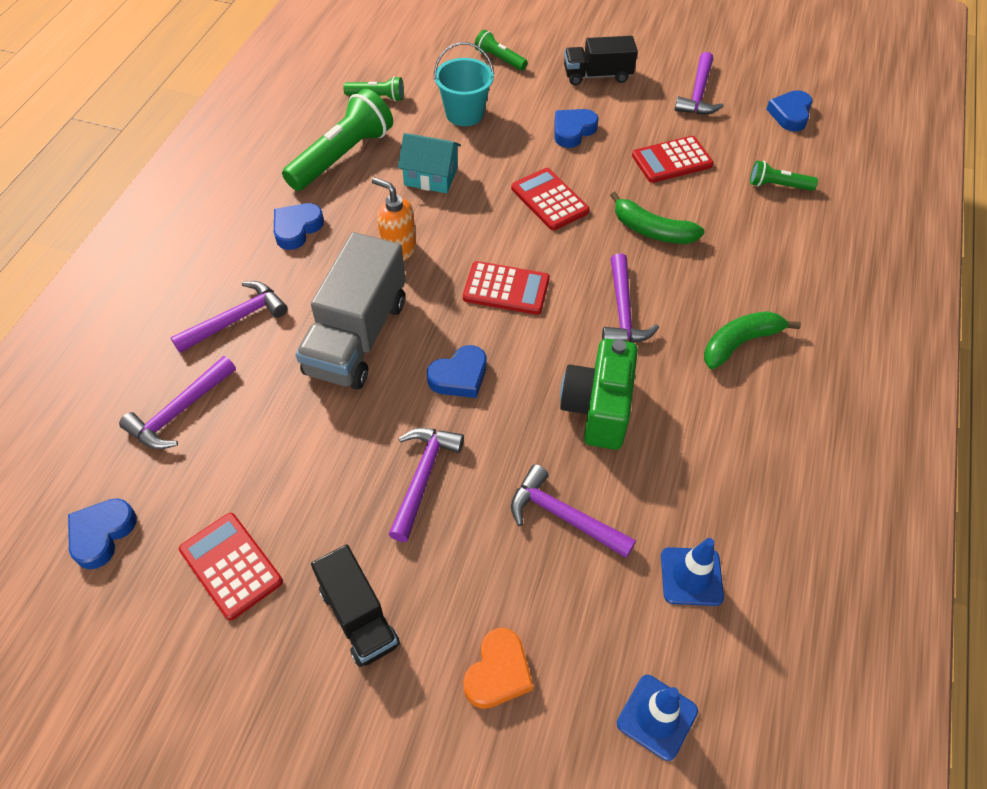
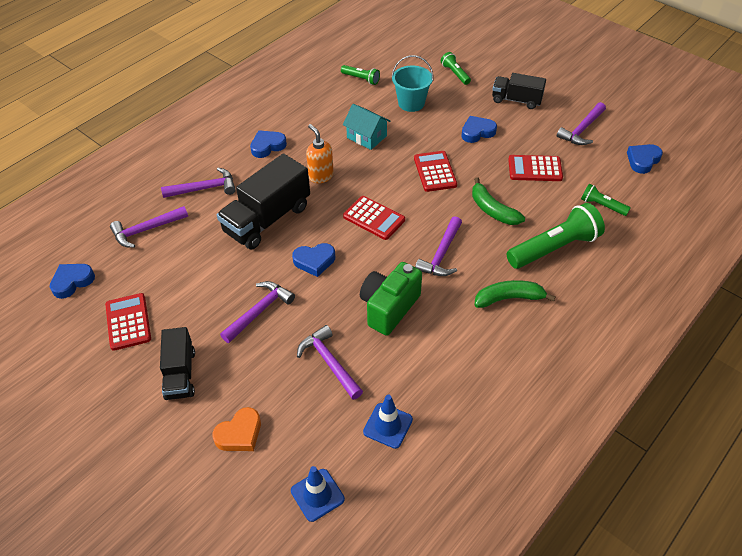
camera: 25 degrees right, 5 degrees down
green flashlight [282,89,393,191] -> green flashlight moved to [507,203,605,269]
grey truck [296,232,406,390] -> black truck [217,154,310,249]

